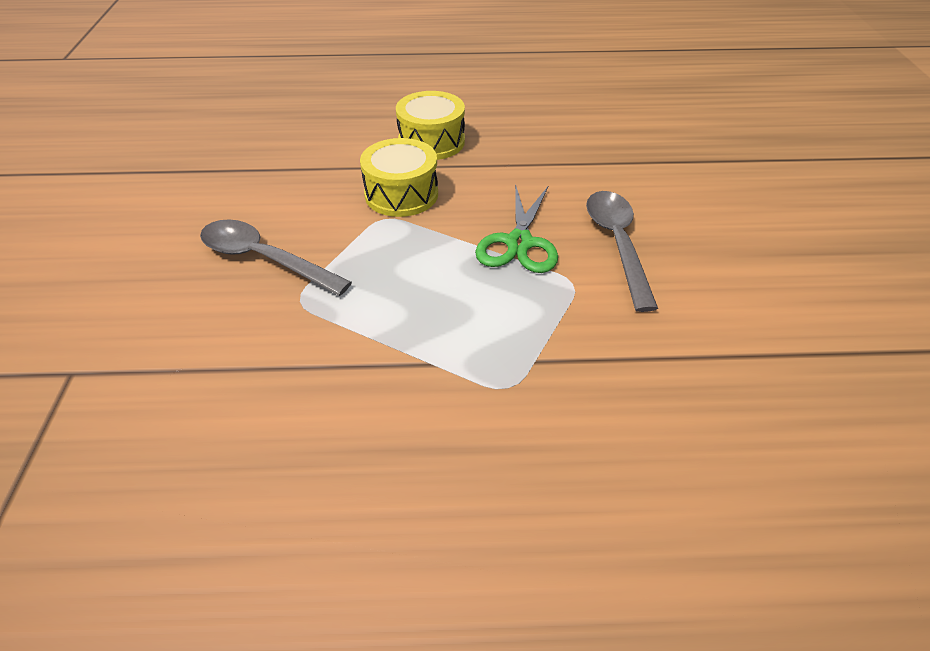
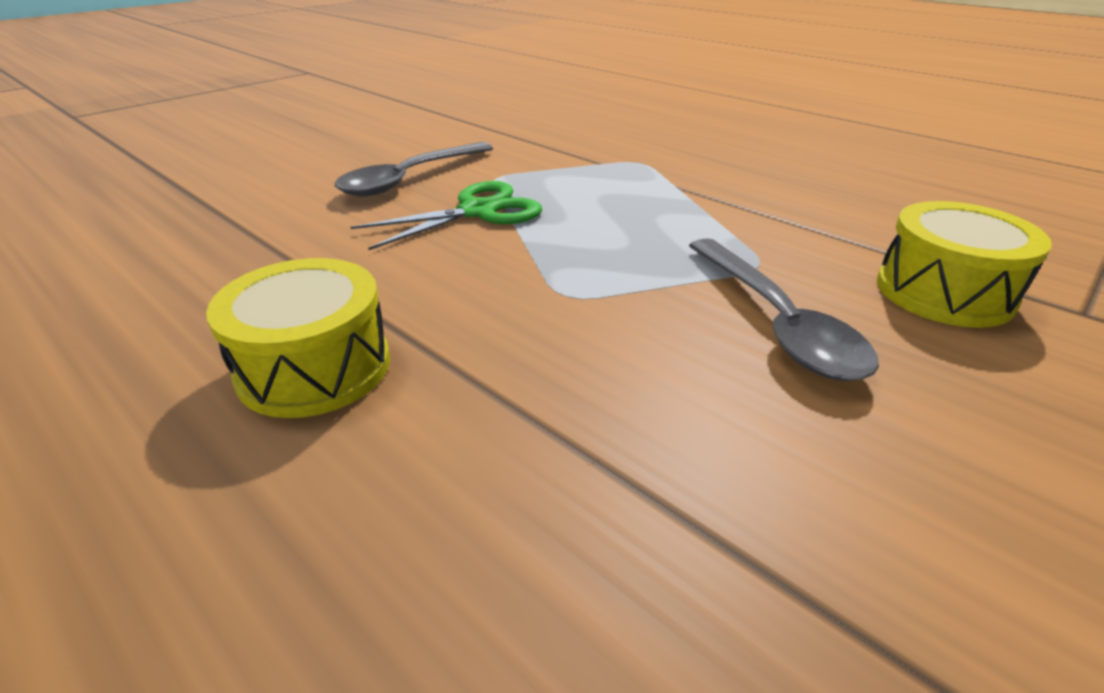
camera: 135 degrees left, 10 degrees down
yellow drum [360,138,438,217] -> yellow drum moved to [877,201,1052,328]

